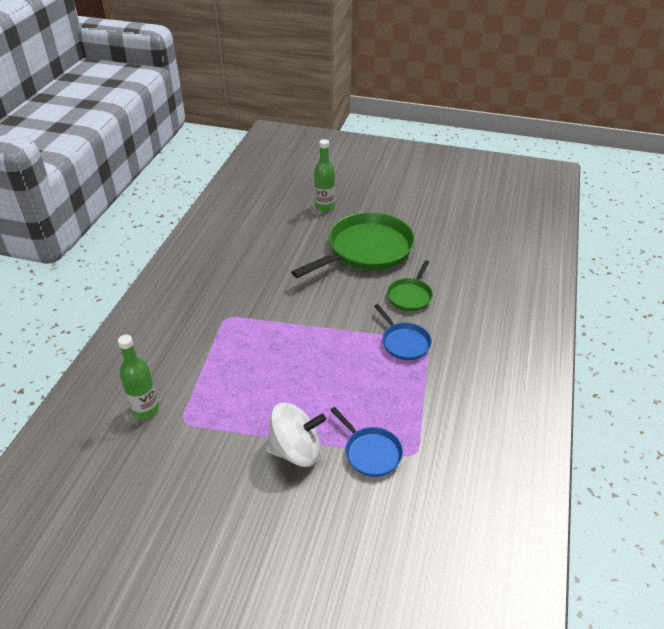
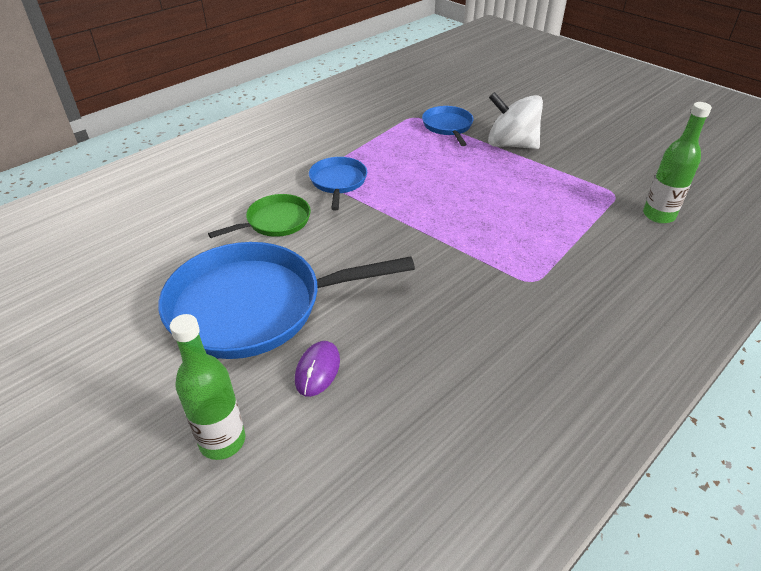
camera: 150 degrees left, 0 degrees up
green pan [291,212,415,278] -> blue pan [158,242,415,359]
none -> purple mouse [295,341,340,397]

